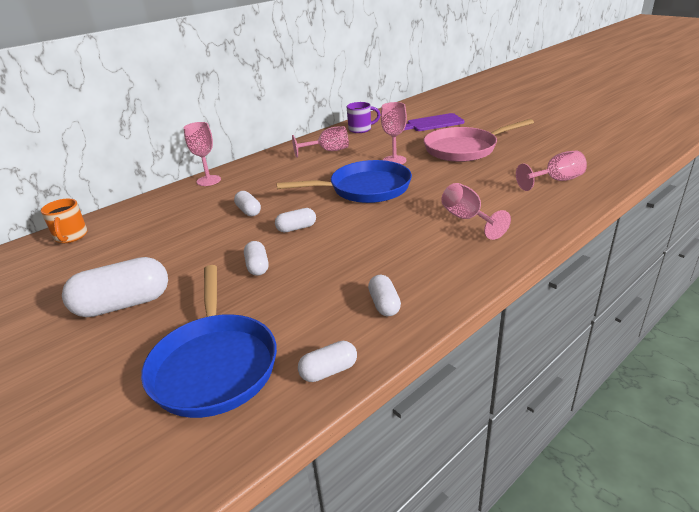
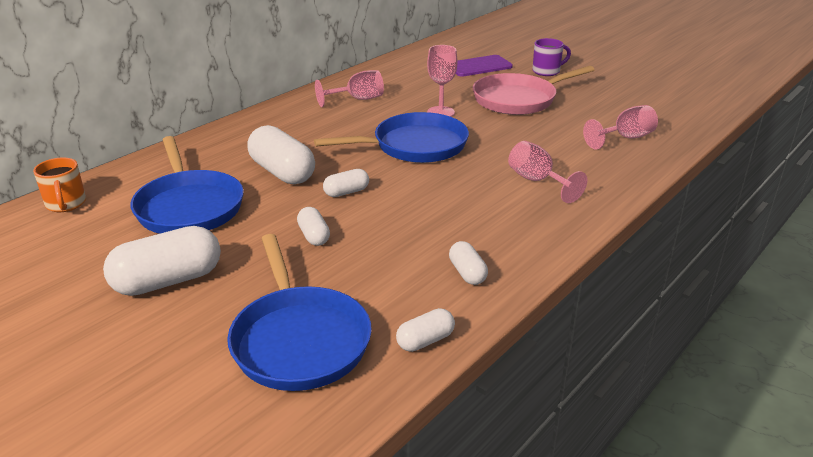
camera: 10 degrees left, 0 degrees up
pink goblet [184,122,221,186] -> none
white capsule [234,191,261,216] -> white capsule [247,125,315,184], size x1.93
purple mug [347,102,381,133] -> purple mug moved to [532,38,571,76]
none -> blue pan [130,136,244,234]

